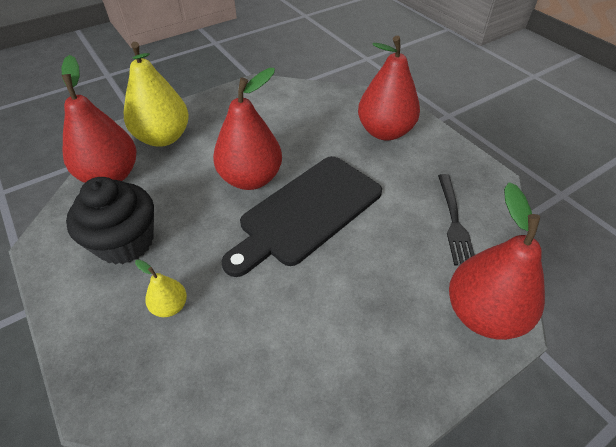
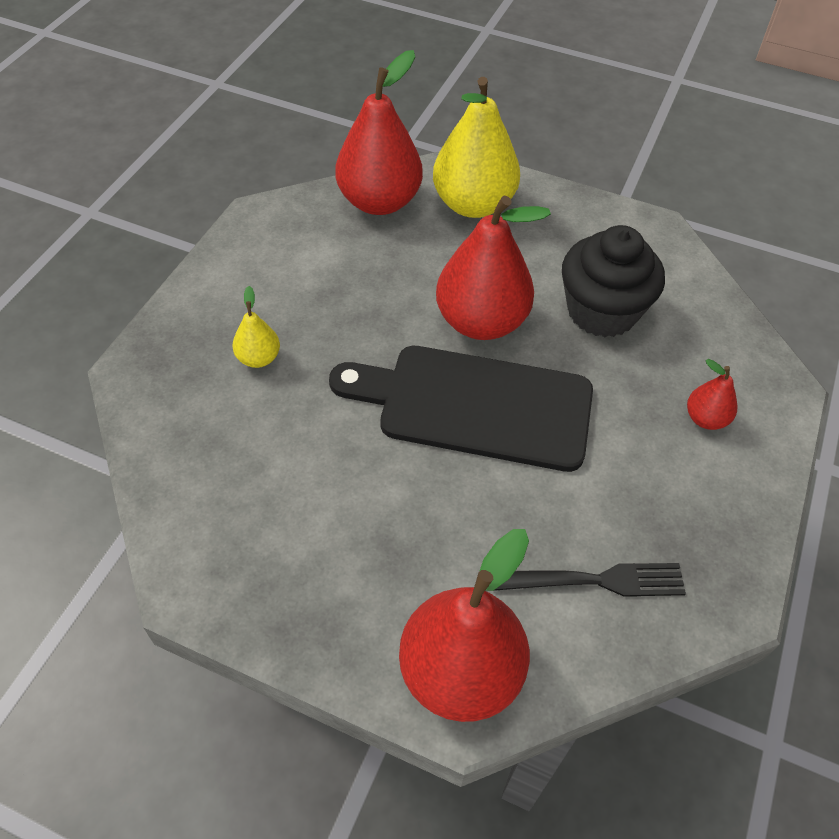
camera: 55 degrees right, 5 degrees up
black cupcake [66,177,154,265] -> black cupcake moved to [562,225,665,337]
red pear [358,36,420,140] -> red pear [687,359,738,430], size x0.47
black fork [438,174,475,265] -> black fork turned 150 degrees counterclockwise [494,563,686,597]

